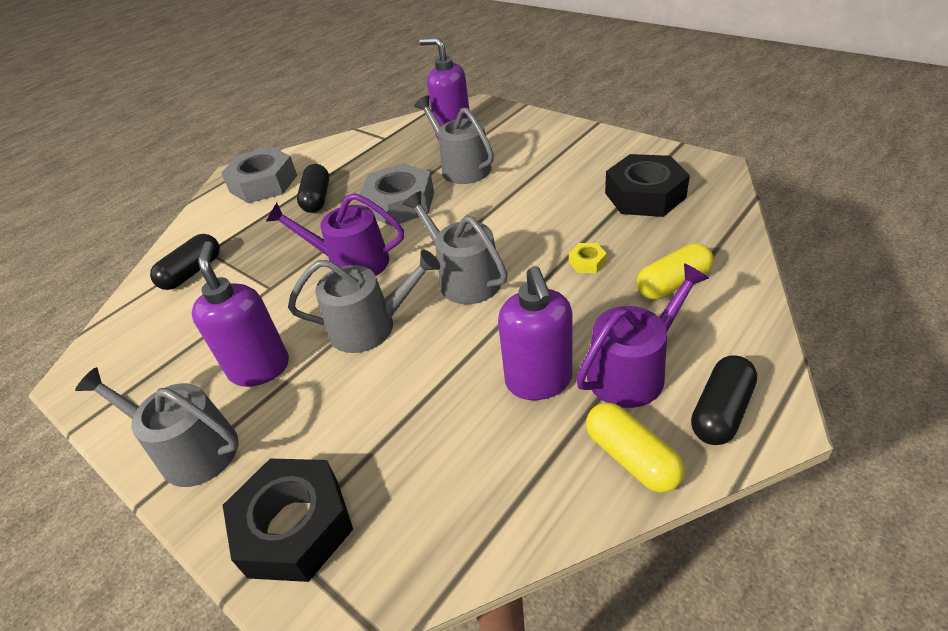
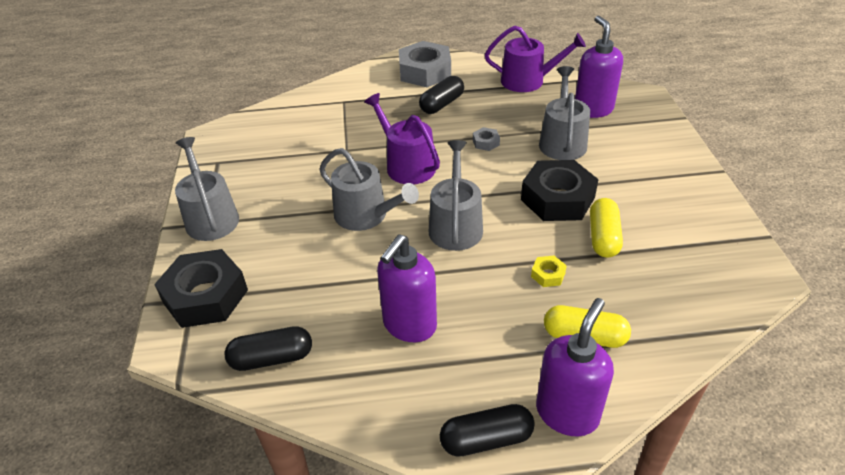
camera: 40 degrees right, 0 degrees up
black capsule [150,234,220,290] -> black capsule moved to [224,326,312,371]
purple soap dispenser [192,241,289,387] -> purple soap dispenser moved to [536,298,614,436]
grey nut [359,163,434,226] -> grey nut [473,127,500,151], size x0.42
purple watering can [576,263,709,408] -> purple watering can moved to [485,25,586,92]
yellow capsule [586,402,685,493] -> yellow capsule moved to [590,198,623,258]
black nut [605,154,690,217] -> black nut moved to [521,160,599,221]

